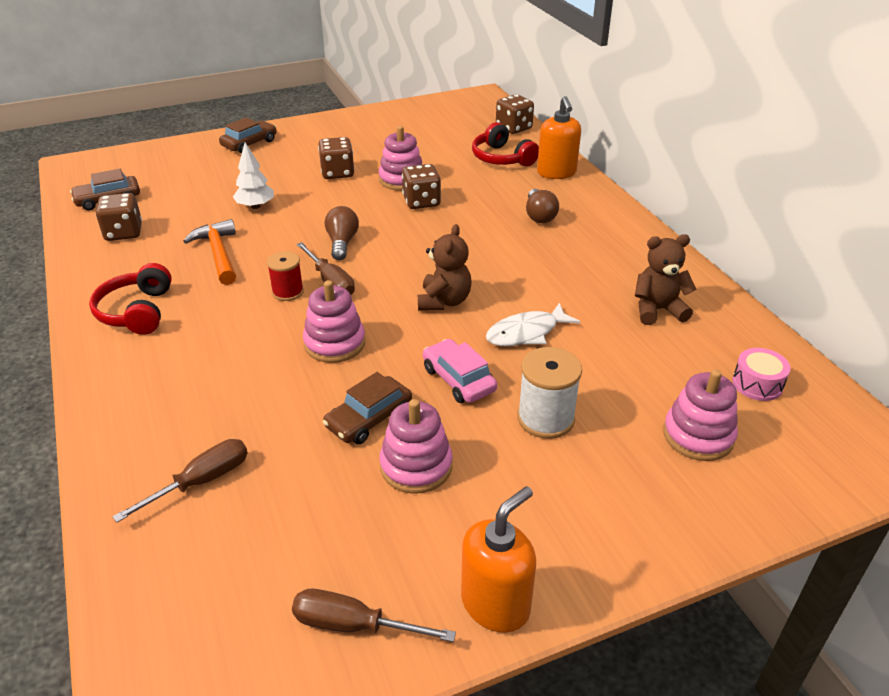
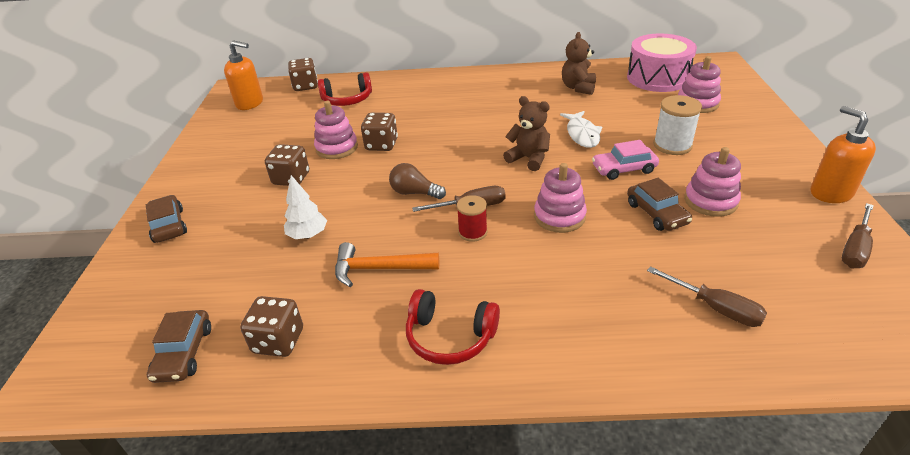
camera: 65 degrees left, 0 degrees up
brown screwdriver [112,439,248,523] -> brown screwdriver turned 150 degrees clockwise [647,266,767,327]
brown light bulb [526,189,559,223] -> none
orange soap dispenser [537,96,581,179] -> orange soap dispenser moved to [224,40,263,110]
pink drum [732,348,791,401] -> pink drum [627,33,697,92], size x2.15

